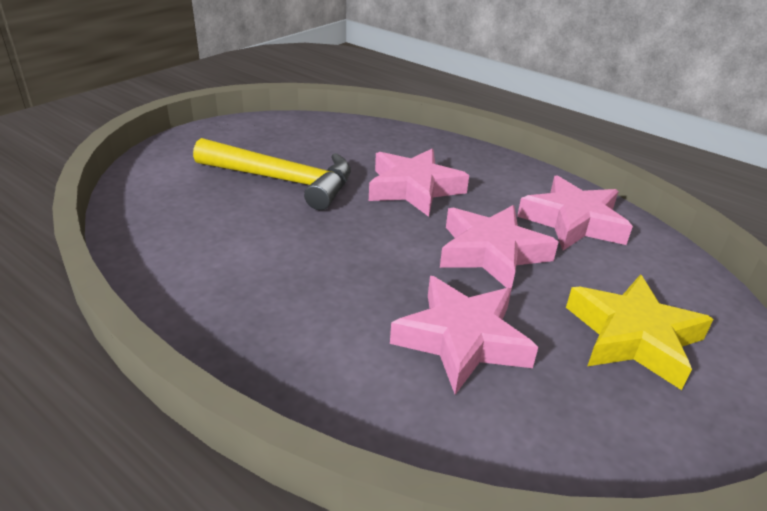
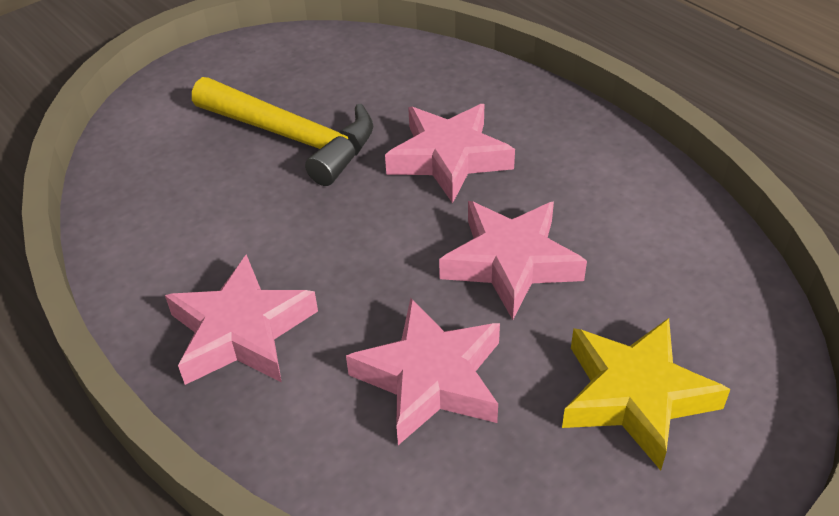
camera: 15 degrees right, 10 degrees up
pink star [517,175,633,250] -> pink star moved to [165,254,318,385]

